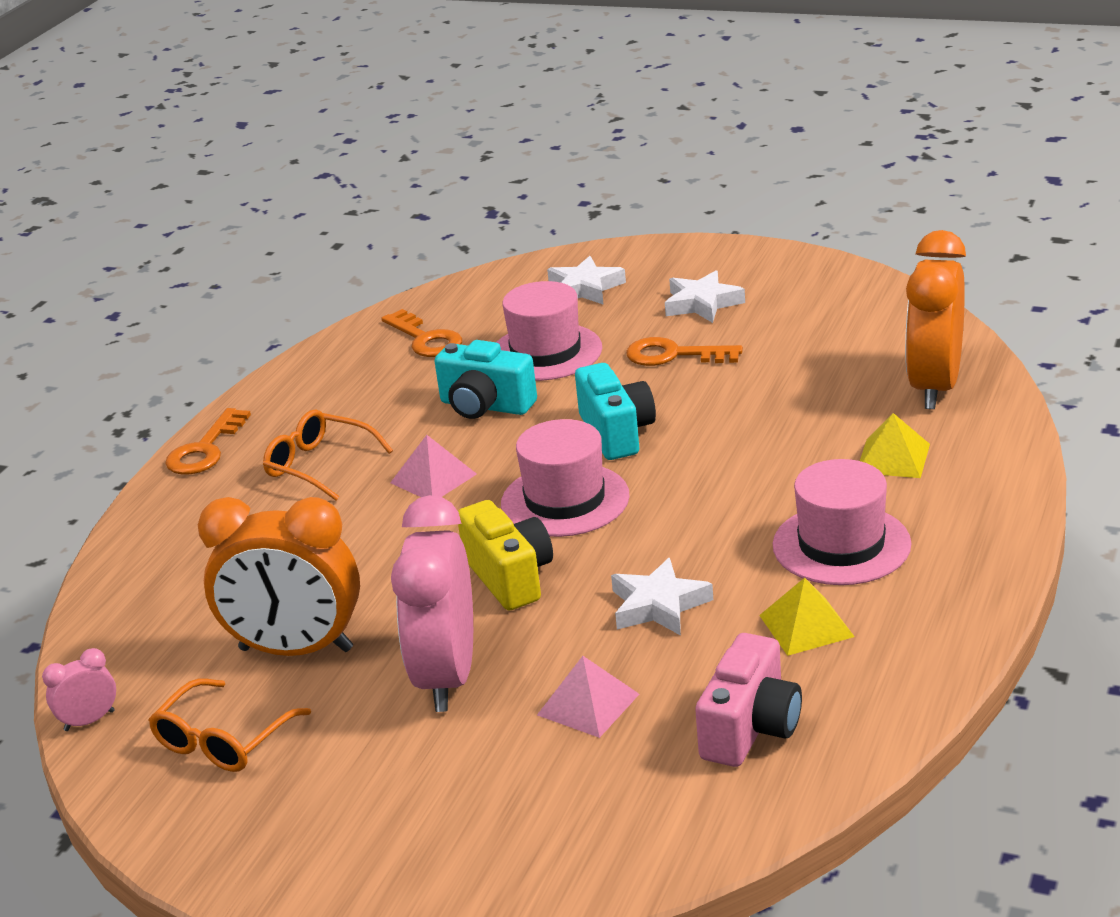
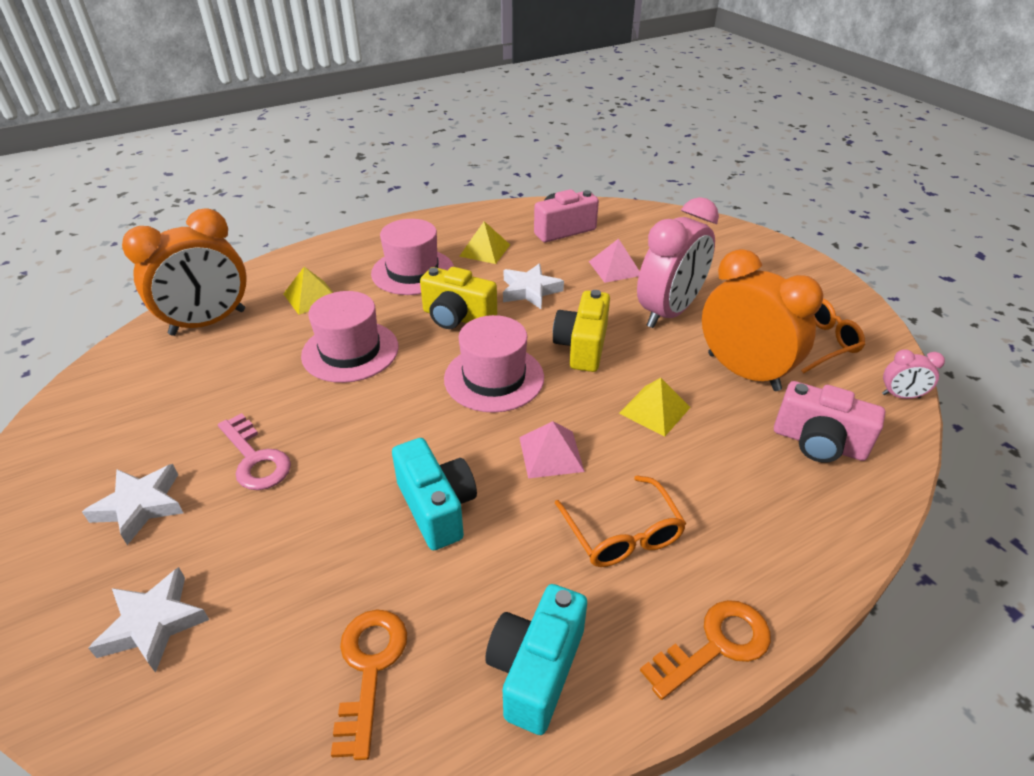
camera: 145 degrees left, 10 degrees up
pink hat [497,281,602,381] -> pink hat moved to [301,291,399,383]
turquoise camera [575,363,656,460] -> turquoise camera moved to [485,584,587,735]
orange key [626,337,743,366] -> pink key [218,413,291,490]
none -> yellow camera [420,267,497,329]
none -> yellow pyramid [619,378,691,437]
none -> pink camera [774,381,885,463]

